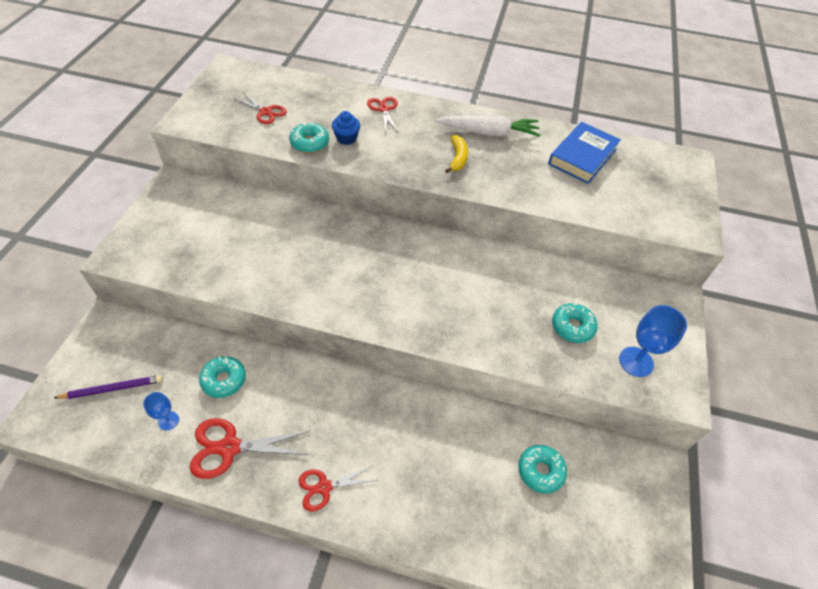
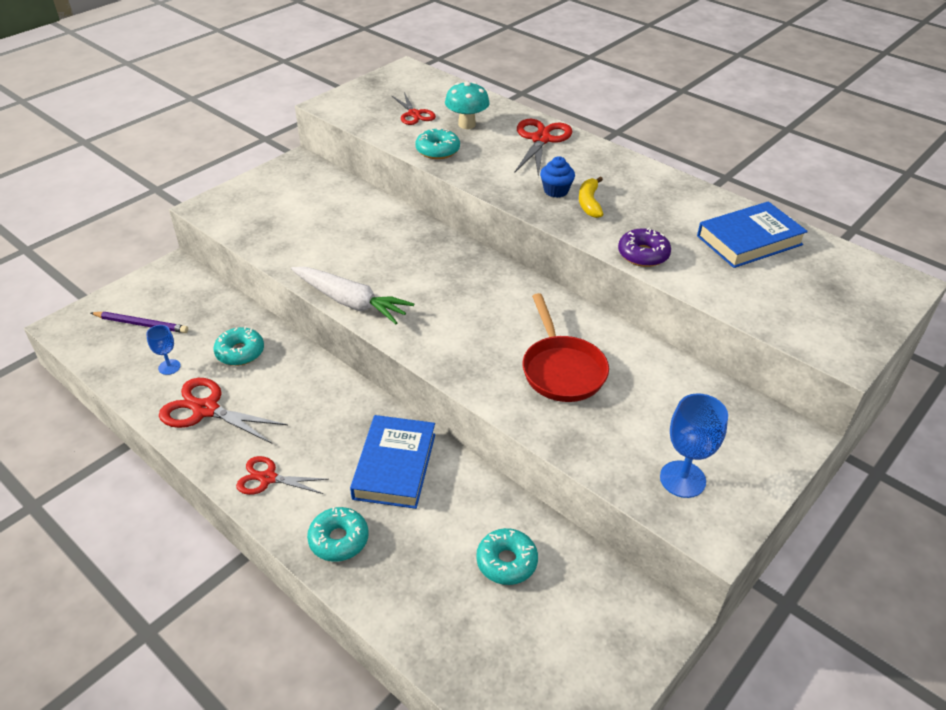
camera: 30 degrees right, 10 degrees down
blue cupcake [332,111,360,145] -> blue cupcake moved to [540,156,575,198]
red scissors [367,97,398,133] -> red scissors [515,119,572,177], size x1.54
white carrot [435,115,540,137] -> white carrot moved to [291,267,414,324]
yellow banana [445,135,468,173] -> yellow banana turned 150 degrees clockwise [579,177,604,218]
turquoise donut [552,303,598,343] -> turquoise donut moved to [307,507,369,562]
none -> blue book [350,415,435,509]
none -> turquoise mushroom [445,82,490,129]
none -> red pan [523,293,609,402]
none -> purple donut [618,227,671,267]

